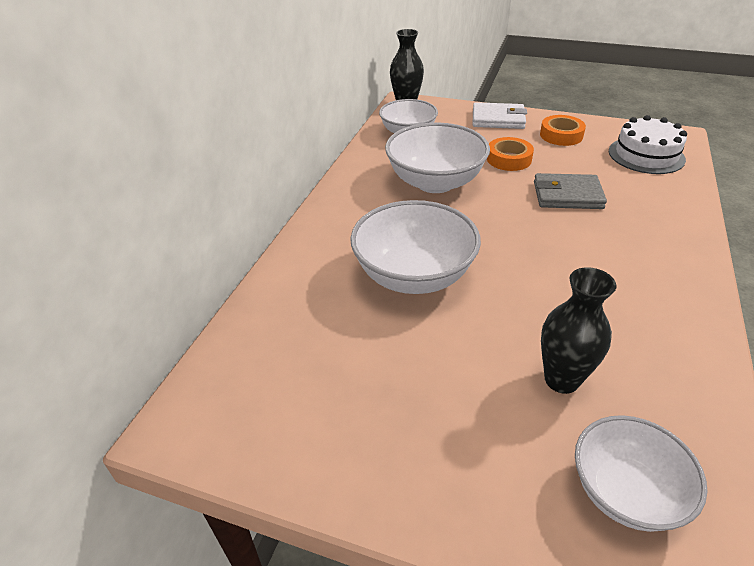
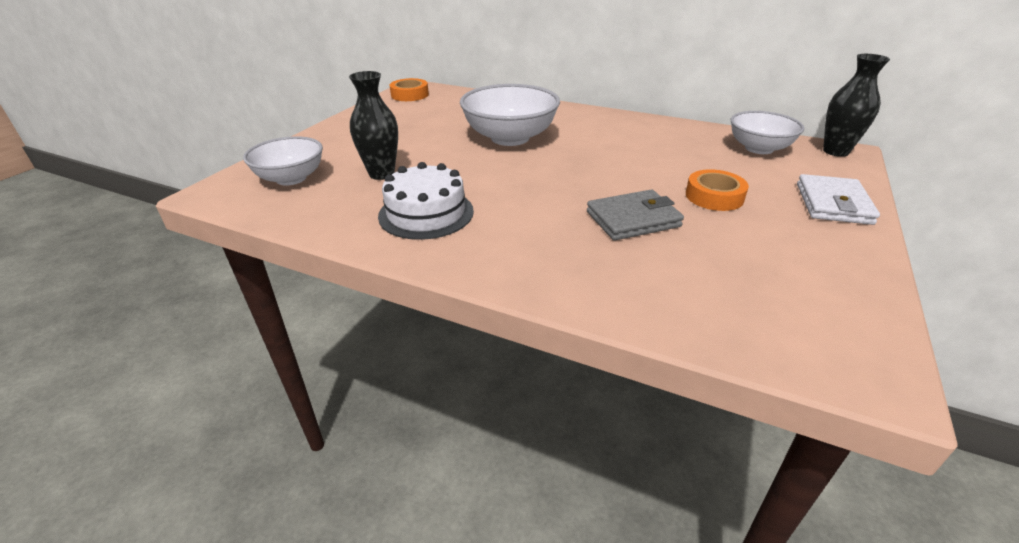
camera: 95 degrees right, 5 degrees down
white bowl [385,122,490,193] -> none
grey wallet [534,173,607,209] -> grey wallet turned 60 degrees clockwise [587,190,684,241]
orange tape [540,115,586,146] -> orange tape moved to [390,78,429,101]
white cake [609,115,687,174] -> white cake moved to [378,162,474,240]

